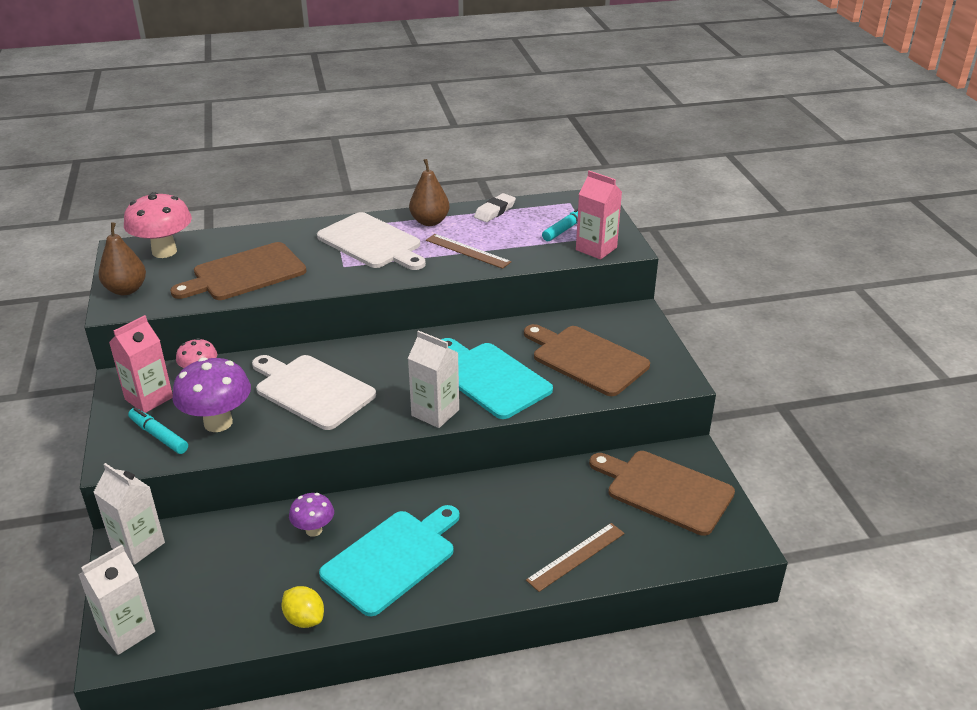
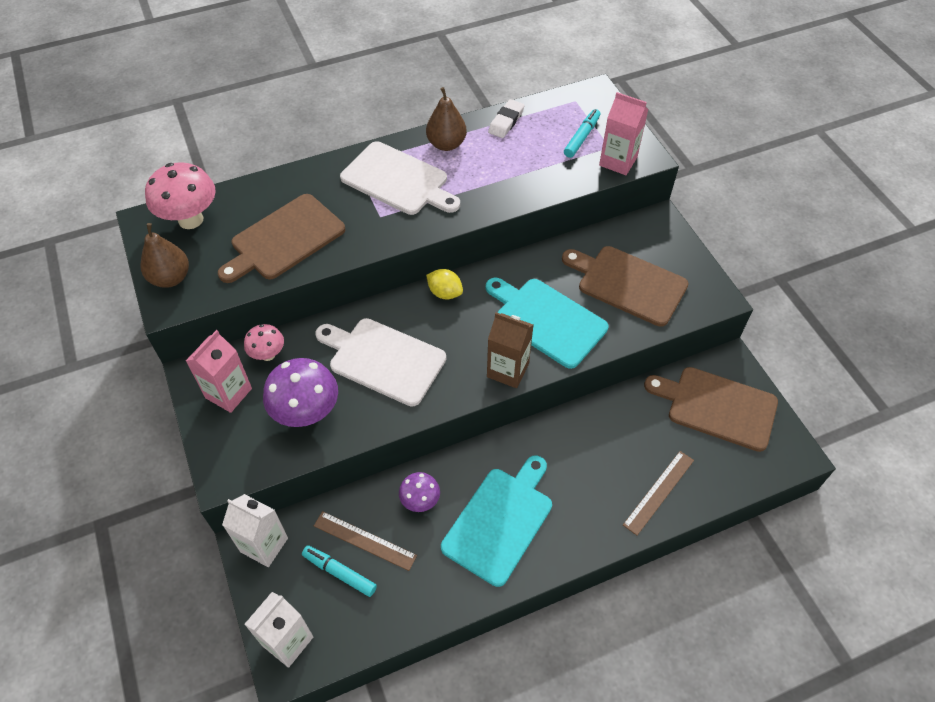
camera: 10 degrees left, 20 degrees up
turquoise marker [128,407,188,454] -> turquoise marker moved to [302,545,377,597]
yellow lemon [281,586,324,628] -> yellow lemon moved to [426,269,463,299]
white carton [408,330,459,428] -> brown carton [487,312,533,388]
brown ruler [426,234,512,269] -> brown ruler moved to [314,511,417,571]

